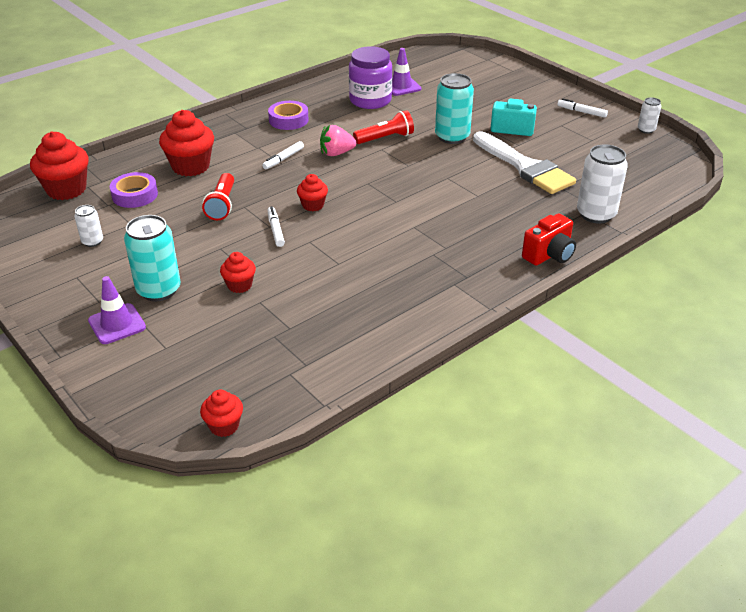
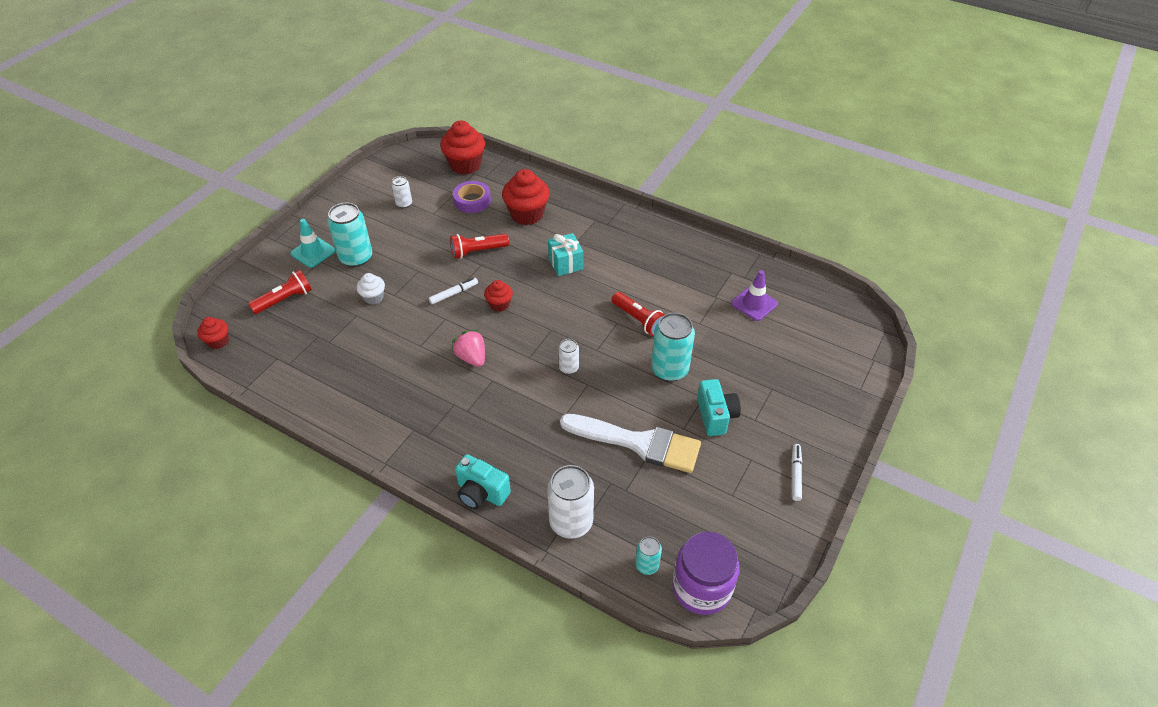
camera: 70 degrees right, 10 degrees up
purple traffic cone [88,276,146,344] -> turquoise traffic cone [290,219,335,268]
red cupcake [220,252,256,293] -> white cupcake [356,273,385,305]
white marker [262,141,304,169] -> turquoise gift [548,233,583,276]
purple tape [268,101,309,130] -> none
pink strawberry [320,125,356,156] -> pink strawberry moved to [452,329,485,367]
purple jar [349,46,392,109] -> purple jar moved to [672,532,740,615]
white brush [473,131,576,194] -> white brush turned 105 degrees counterclockwise [560,414,701,473]
red camera [522,214,576,266] -> turquoise camera [455,454,511,509]
white can [638,97,661,134] -> white can moved to [558,339,579,374]
none -> red flashlight [248,270,312,314]
none -> turquoise can [635,537,662,575]

